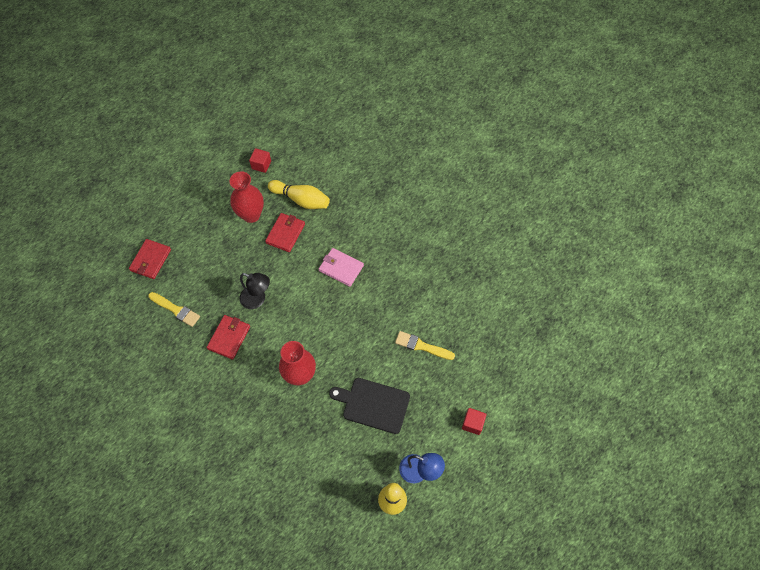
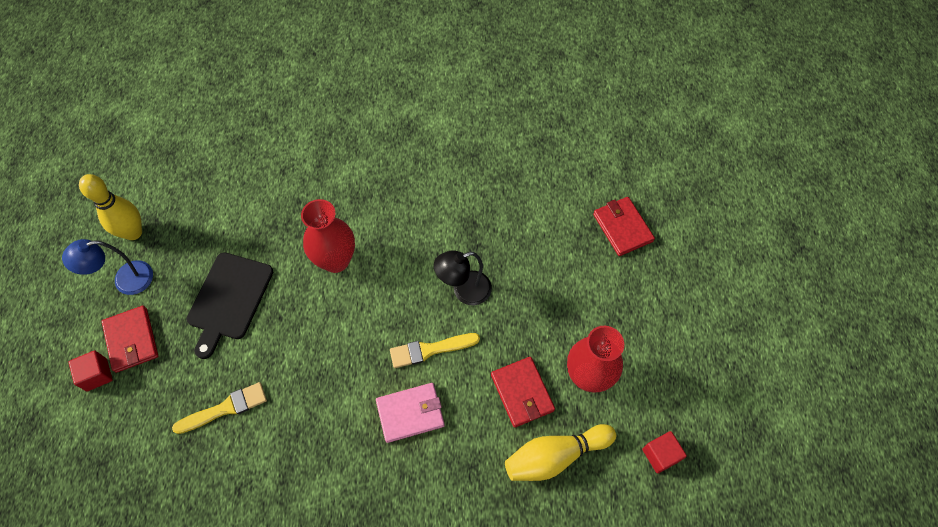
camera: 135 degrees right, 0 degrees up
yellow brush [148,292,200,327] -> yellow brush moved to [390,333,480,368]
red wallet [207,315,250,359] -> red wallet moved to [101,306,158,373]
black cutting board [329,378,410,434] -> black cutting board turned 135 degrees clockwise [186,252,273,359]

